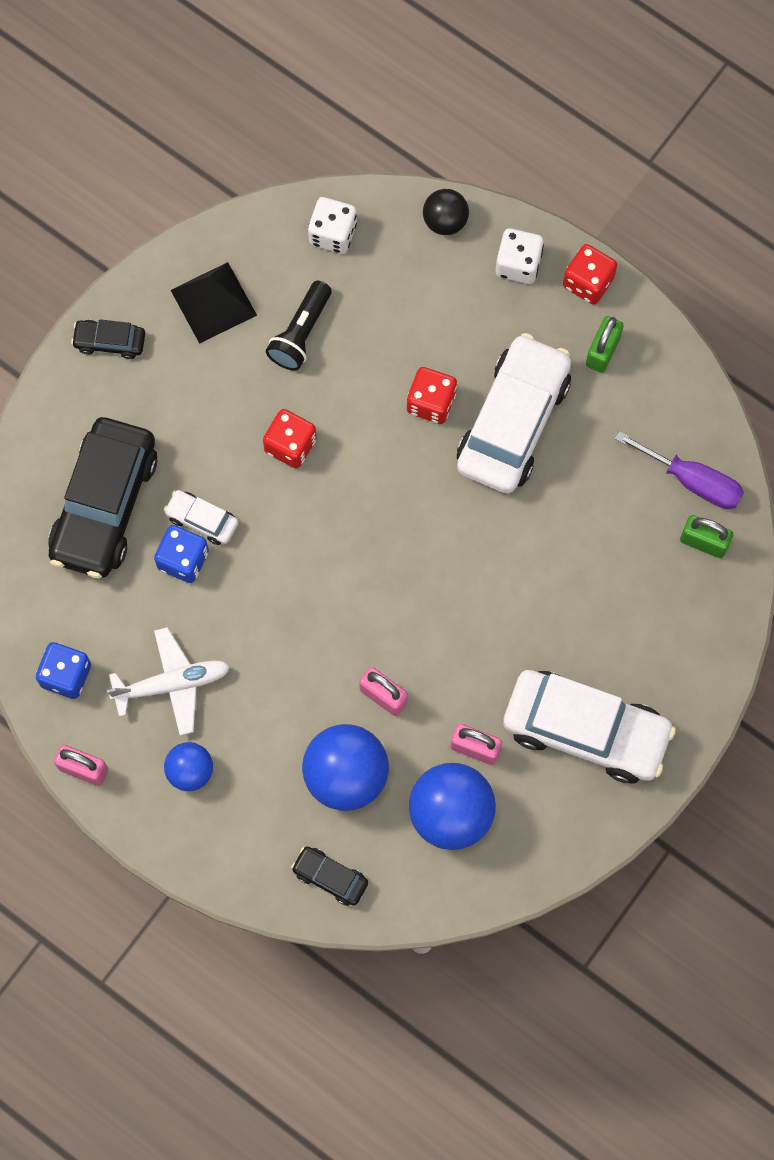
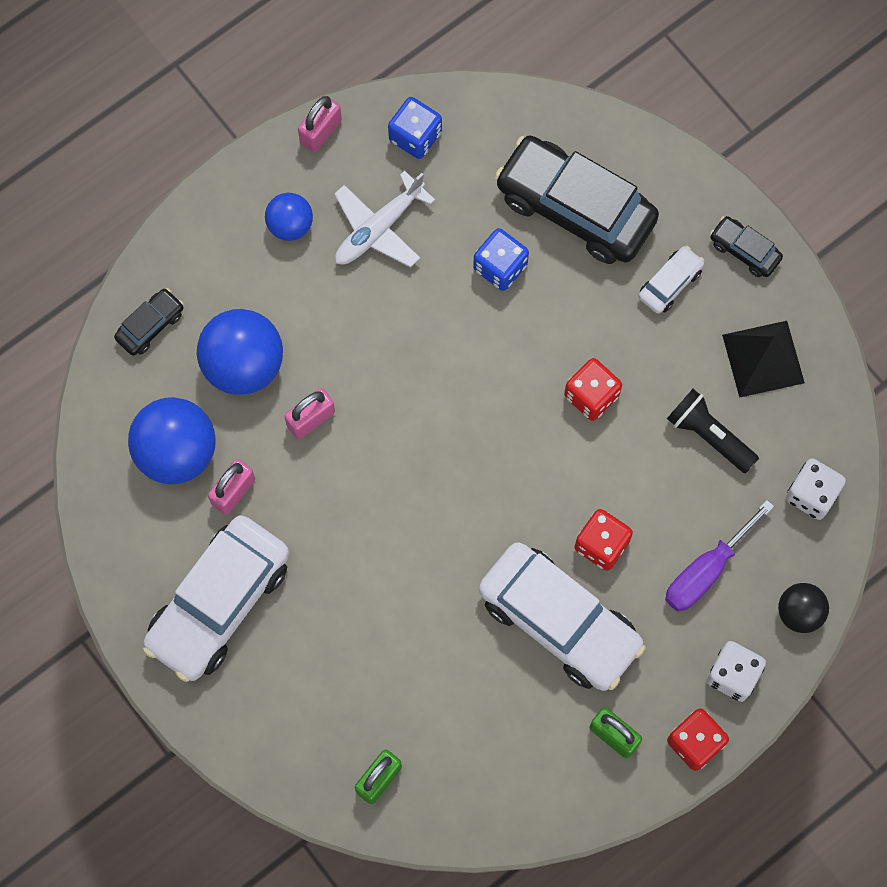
camera: 105 degrees right, 0 degrees up
black car [71,319,145,359] -> black car turned 75 degrees counterclockwise [710,216,783,277]
white plane [107,627,230,736] -> white plane turned 45 degrees clockwise [334,171,435,267]
white car [164,490,238,545] -> white car moved to [639,246,705,314]
purple screwdriver [615,431,744,509] -> purple screwdriver moved to [665,500,774,612]

